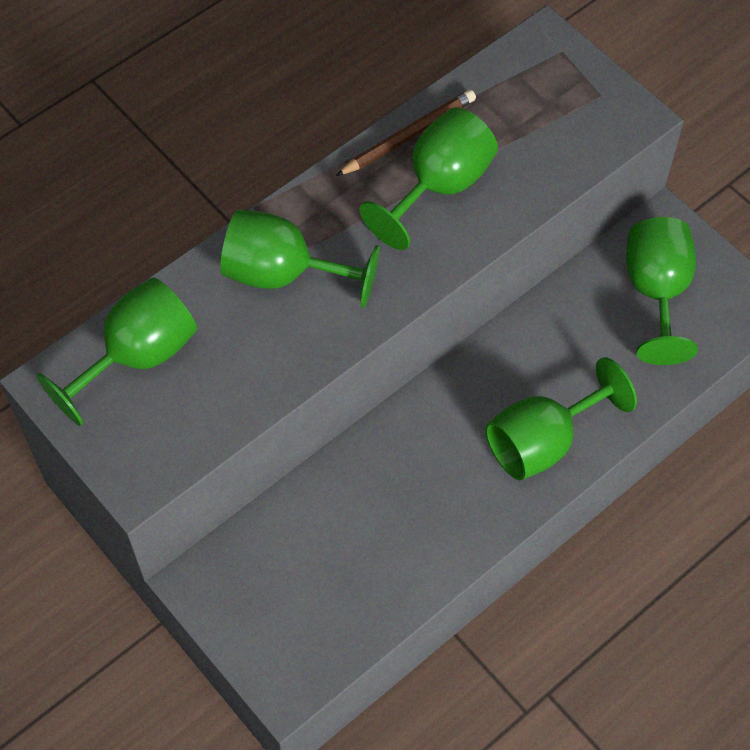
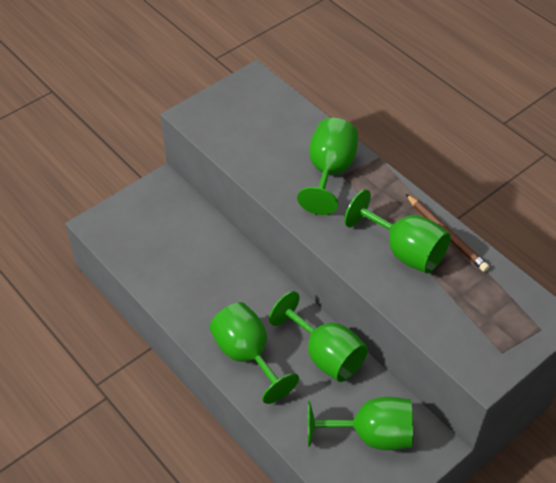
camera: 90 degrees right, 10 degrees down
green goblet [36,278,197,426] -> green goblet moved to [269,291,368,382]

